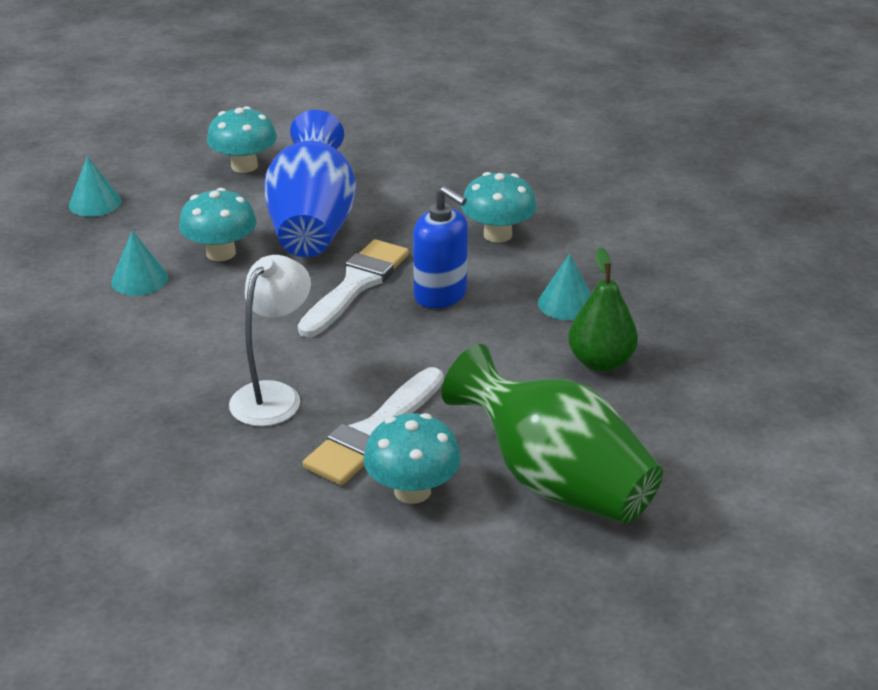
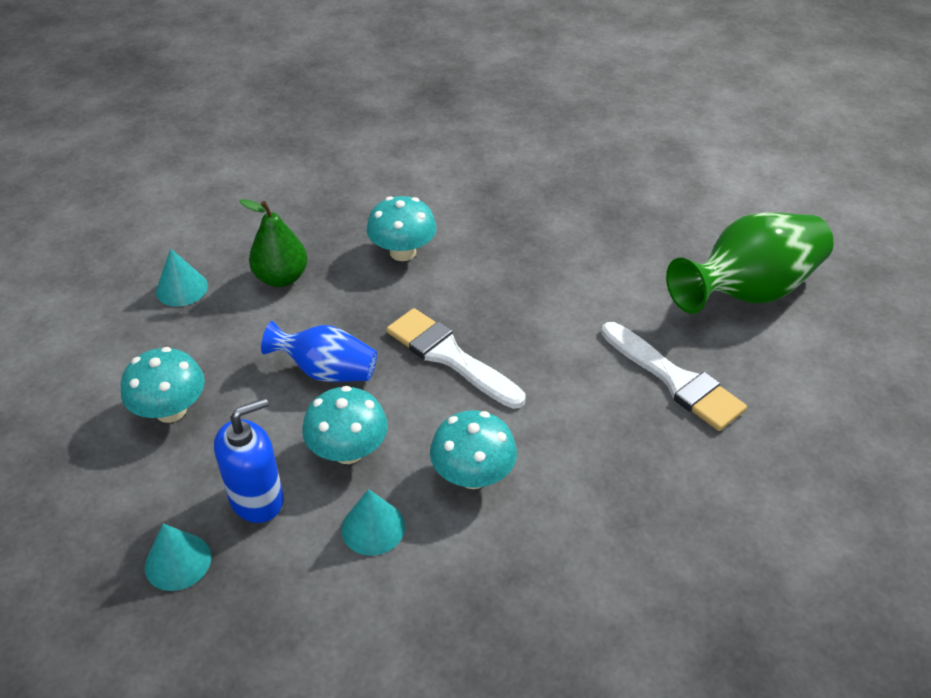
camera: 75 degrees left, 10 degrees up
white lamp [229,255,311,426] -> none
blue vase [264,110,356,257] -> blue vase [261,321,377,382], size x0.59
turquoise mushroom [363,413,461,504] -> turquoise mushroom moved to [430,410,517,489]
blue soap dispenser [413,186,468,308] -> blue soap dispenser moved to [214,398,284,523]
turquoise cone [538,254,591,320] -> turquoise cone moved to [156,248,208,307]
green pear [568,247,638,372] -> green pear moved to [240,199,308,287]

